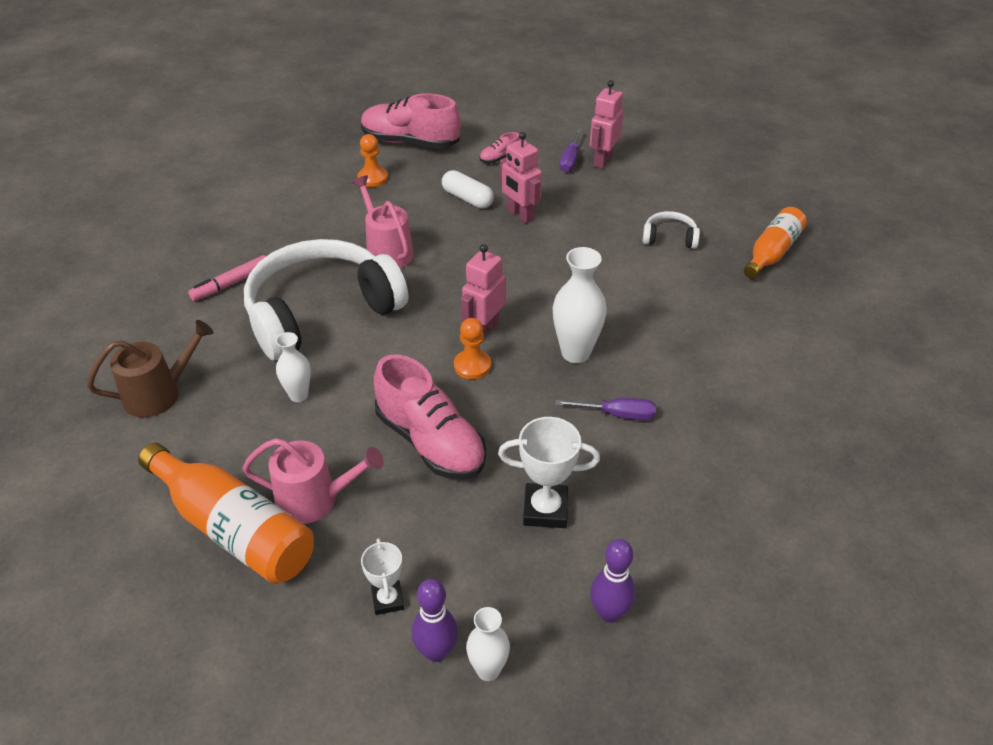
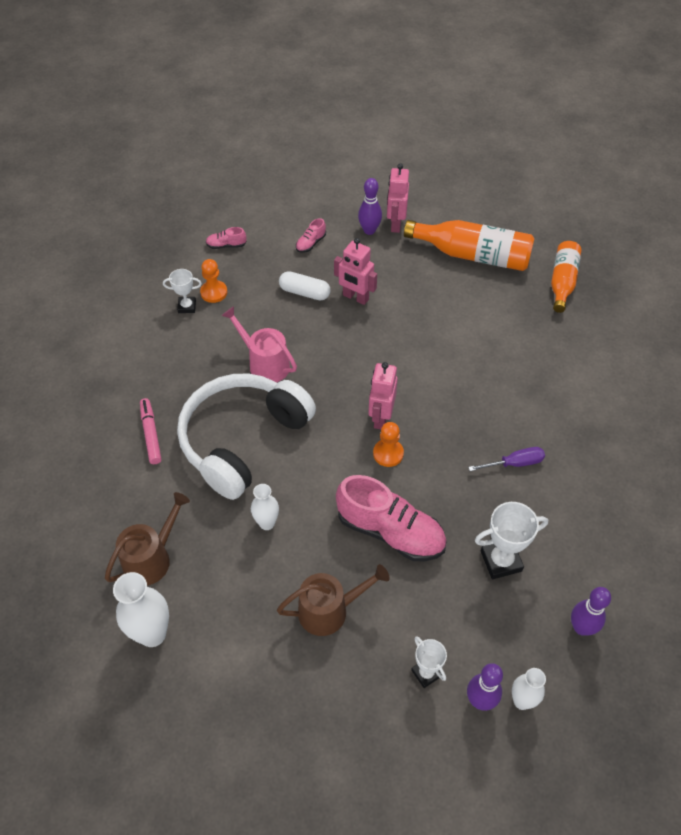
camera: 20 degrees left, 10 degrees up
orange bottle [138,443,314,584] -> orange bottle moved to [404,220,534,271]
pink marker [188,255,266,301] -> pink marker turned 135 degrees clockwise [140,398,162,464]
pink watering can [242,438,384,524] -> brown watering can [277,564,390,636]
pink shoe [361,94,461,149] -> pink shoe [206,227,246,249], size x0.43
white vase [553,247,607,363] -> white vase moved to [113,572,169,647]
purple screwdriver [559,129,582,173] -> purple bowling pin [358,178,382,235]
white headphones [643,211,700,249] -> none
none -> white trophy [163,269,202,313]

